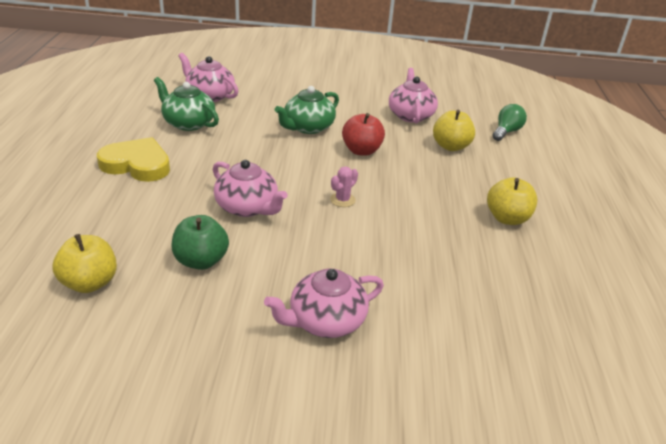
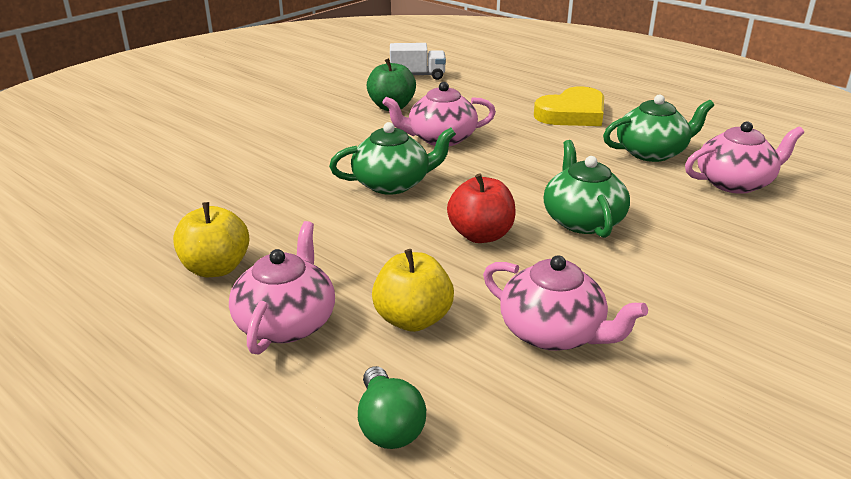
camera: 130 degrees right, 5 degrees down
yellow apple [52,234,117,293] -> white truck [390,43,446,80]
pink teapot [264,268,384,338] -> pink teapot moved to [229,221,335,355]
pink cactus [330,166,358,207] -> green teapot [329,122,456,195]

